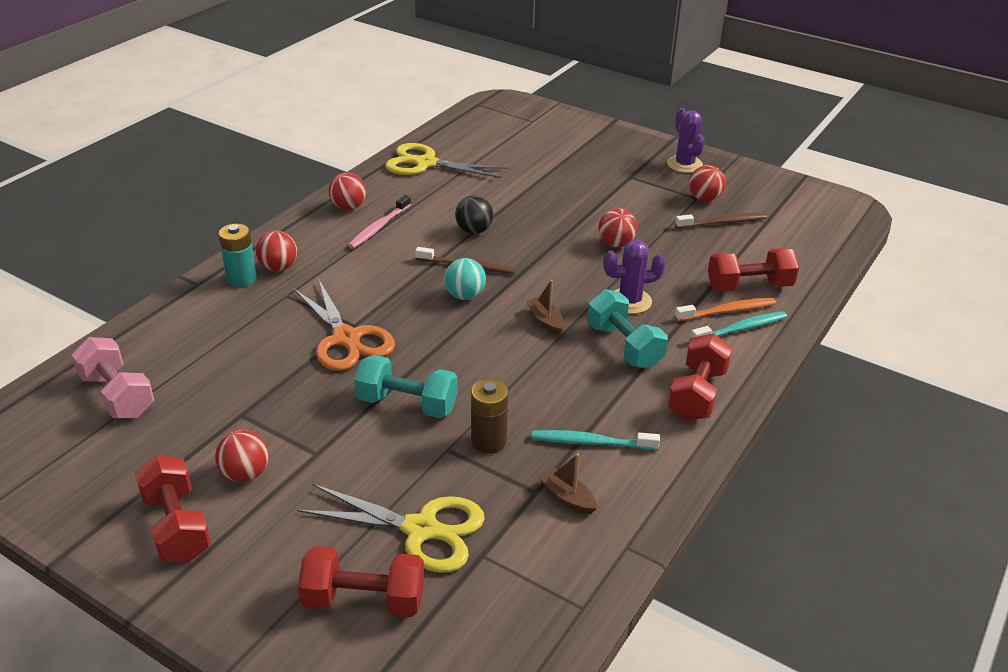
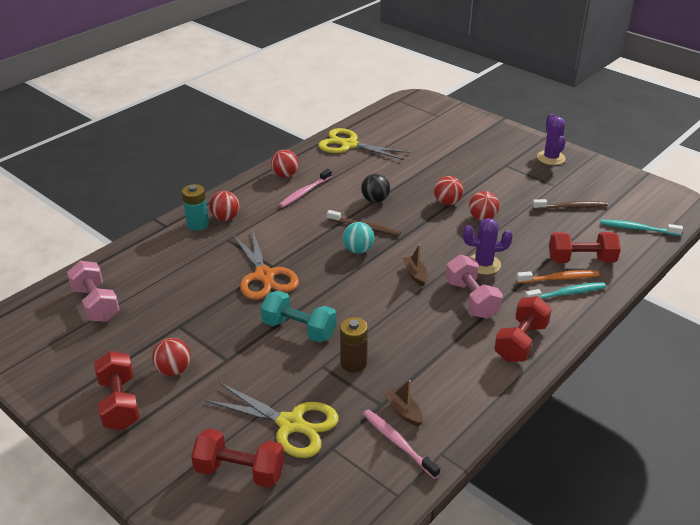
camera: 10 degrees right, 0 degrees up
turquoise toothbrush [532,430,660,450] -> turquoise toothbrush moved to [600,219,683,236]
turquoise dumbbell [587,289,668,369] -> pink dumbbell [446,255,503,319]
red ball [689,165,726,202] -> red ball moved to [434,176,463,205]
none -> pink toothbrush [363,409,440,479]

